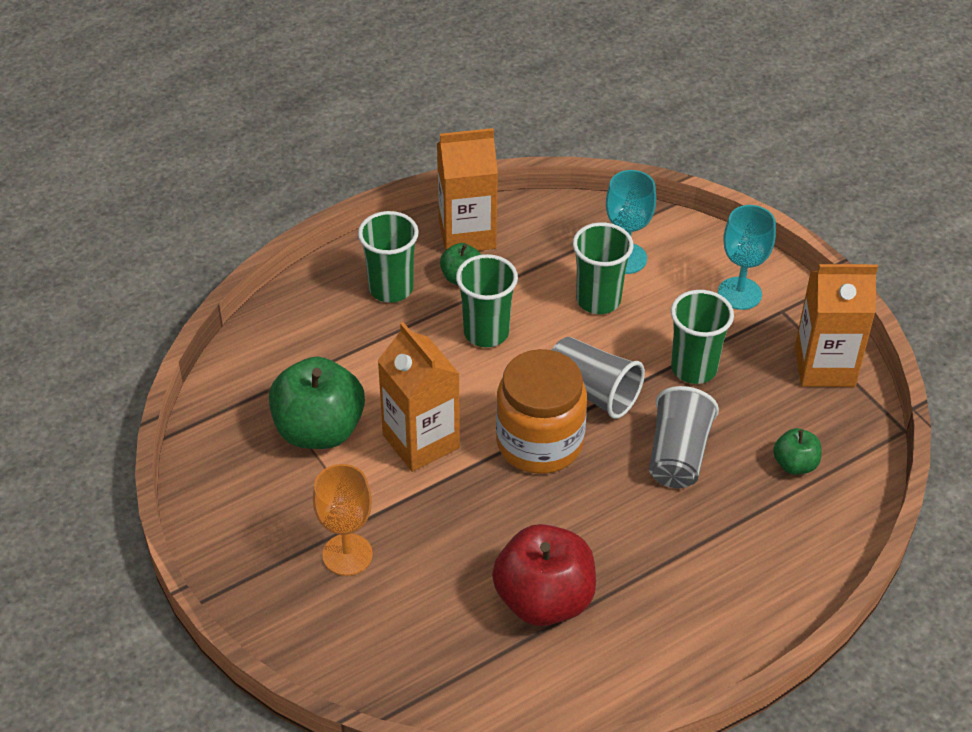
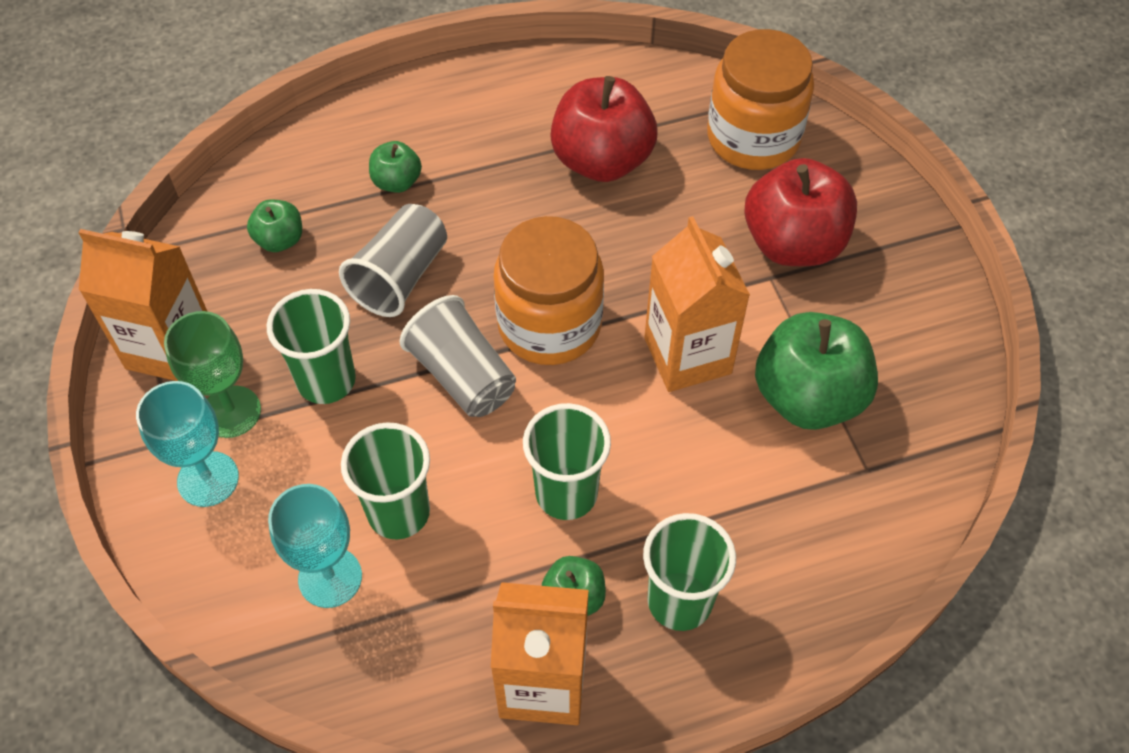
camera: 165 degrees left, 10 degrees up
orange goblet [313,464,373,576] -> red apple [744,158,857,266]
none -> green goblet [164,311,261,438]
none -> green apple [369,141,422,193]
none -> orange jar [707,29,814,170]

